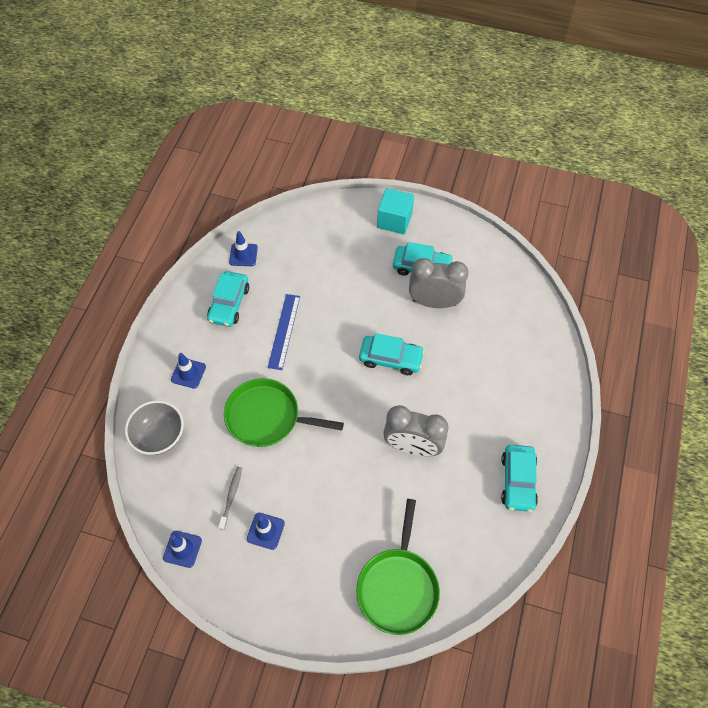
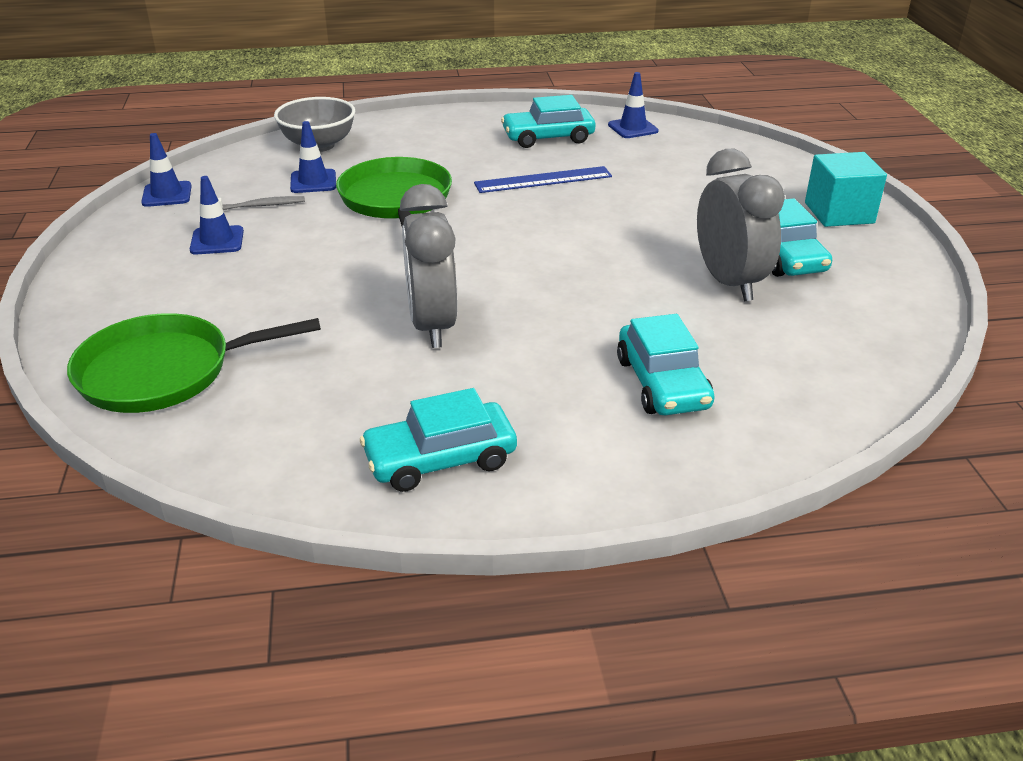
camera: 65 degrees right, 25 degrees down
blue traffic cone [171,353,206,389] -> blue traffic cone moved to [290,121,336,193]
turquoise car [359,333,425,375] -> turquoise car moved to [617,314,714,415]

